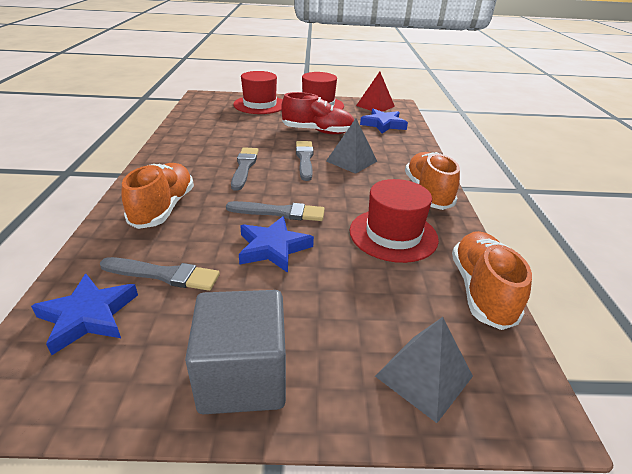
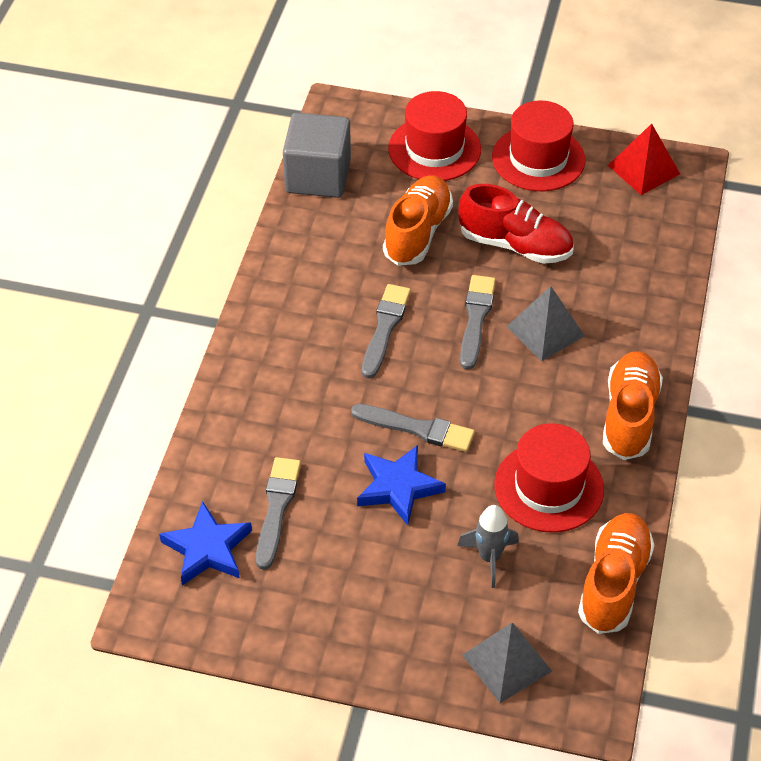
camera: 15 degrees right, 15 degrees up
grey brush [100,257,220,291] -> grey brush turned 105 degrees counterclockwise [256,457,301,570]
orange shoe [121,163,194,229] -> orange shoe moved to [383,175,453,266]
grey cube [185,290,286,414] -> grey cube moved to [283,113,351,198]
blue star [360,109,408,134] -> none
none -> grey rocket [458,505,519,588]

